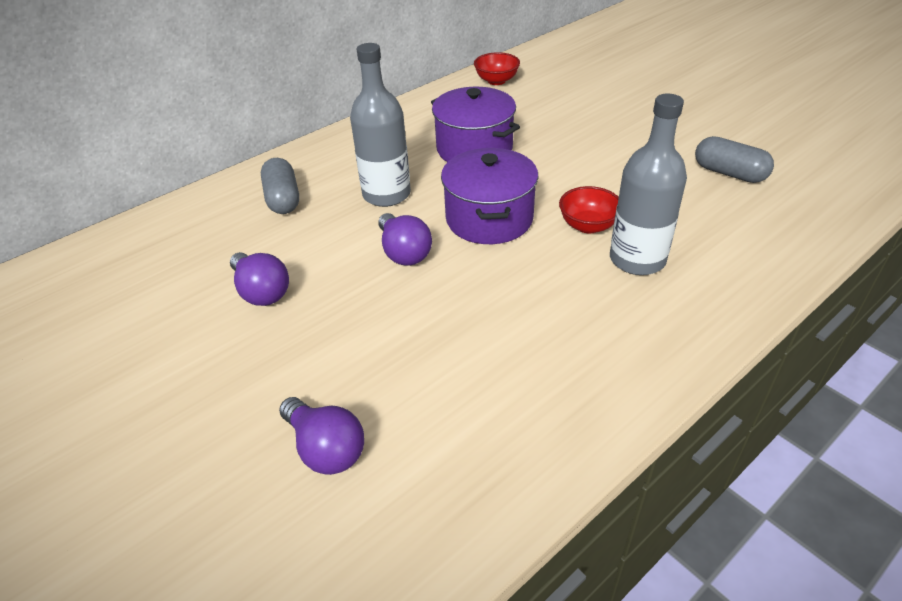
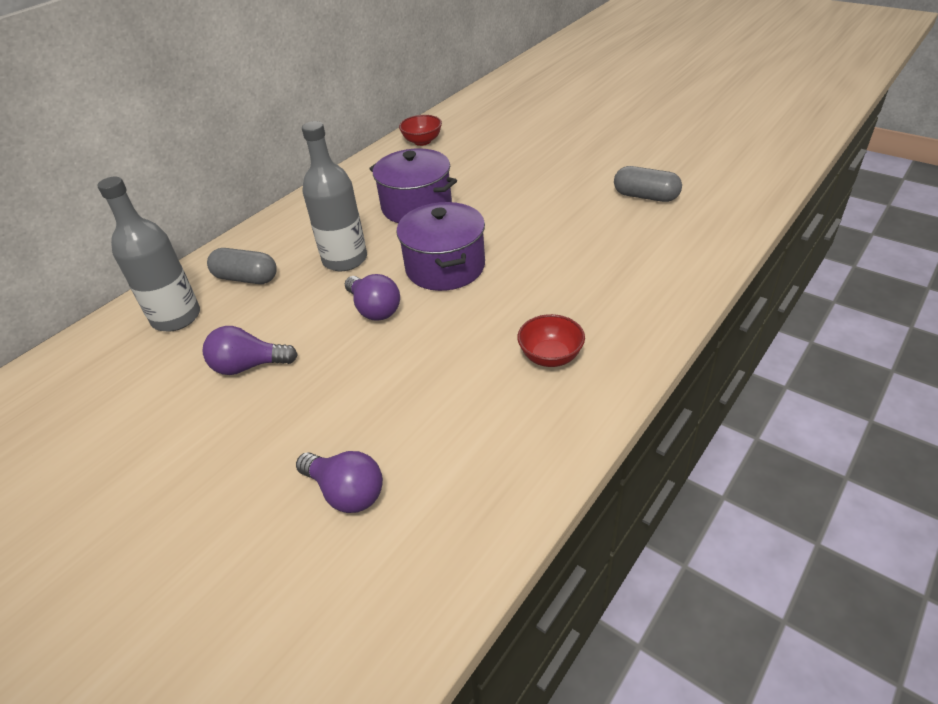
camera: 10 degrees left, 0 degrees up
purple light bulb [230,252,289,306] -> purple light bulb turned 135 degrees clockwise [203,326,297,375]
grey capsule [261,158,299,214] -> grey capsule turned 45 degrees counterclockwise [207,248,277,284]
red bowl [559,186,619,234] -> red bowl moved to [517,314,585,367]
grey bottle [610,94,687,275] -> grey bottle moved to [98,177,200,332]

